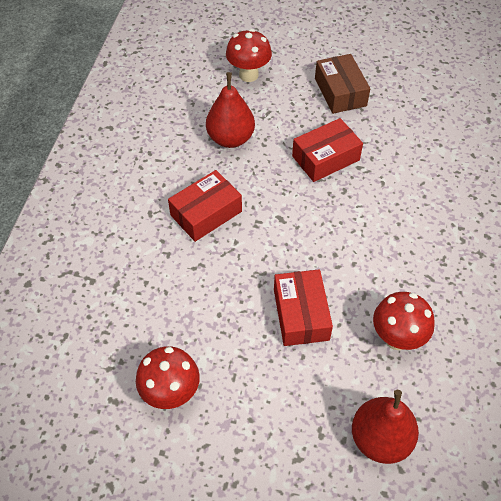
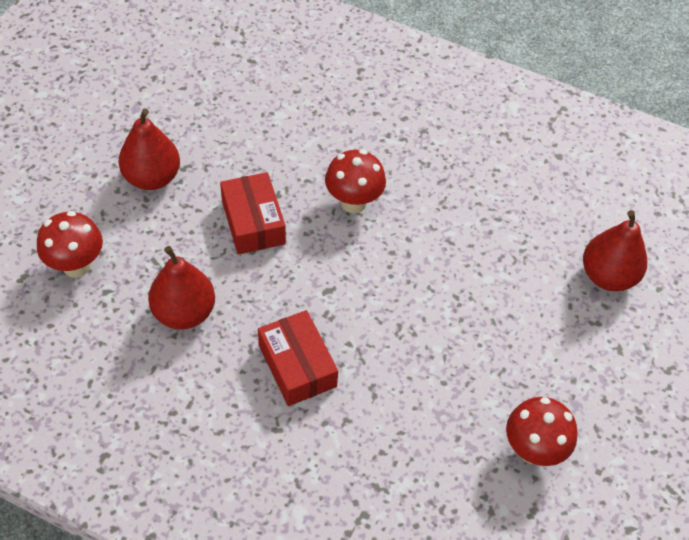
camera: 80 degrees left, 0 degrees up
red box [274,269,333,346] -> none
brown box [315,54,370,114] -> red pear [119,108,180,190]
red mushroom [373,292,435,350] -> red mushroom moved to [325,150,386,213]

